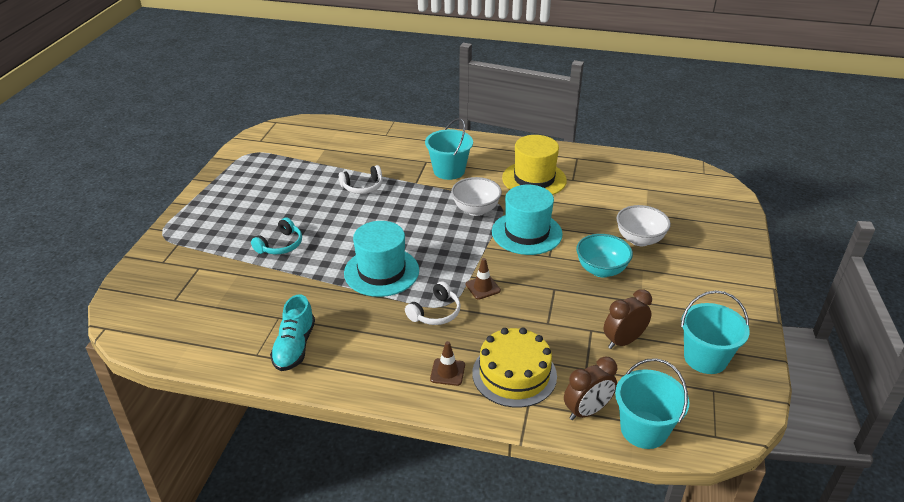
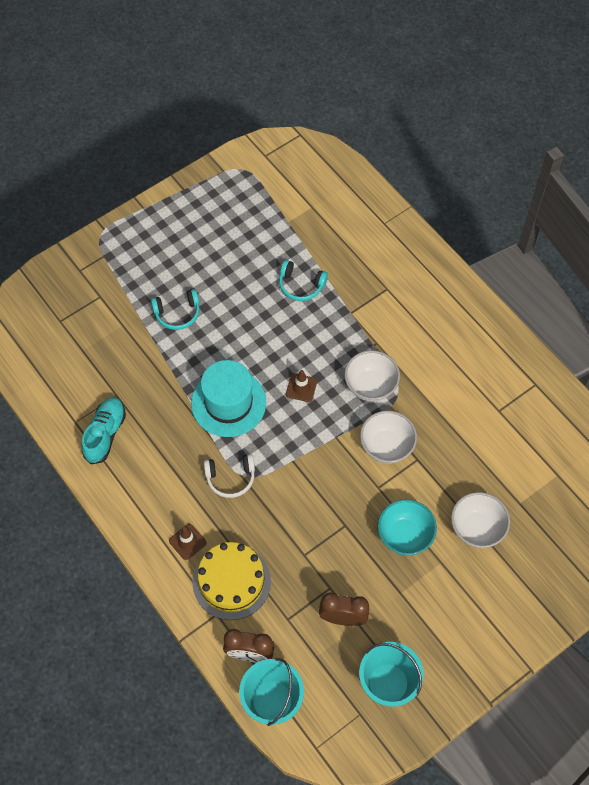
camera: 40 degrees right, 25 degrees up
turquoise shoe [270,294,315,371] -> turquoise shoe turned 150 degrees clockwise [82,397,126,465]
white headphones [339,165,383,194] -> turquoise headphones [279,260,328,301]
turquoise bucket [425,118,473,180] -> none
brown traffic cone [466,258,501,300] -> brown traffic cone moved to [286,370,317,402]
turquoise hat [492,185,563,255] -> white bowl [360,411,417,464]
yellow hat [502,135,567,195] -> none

